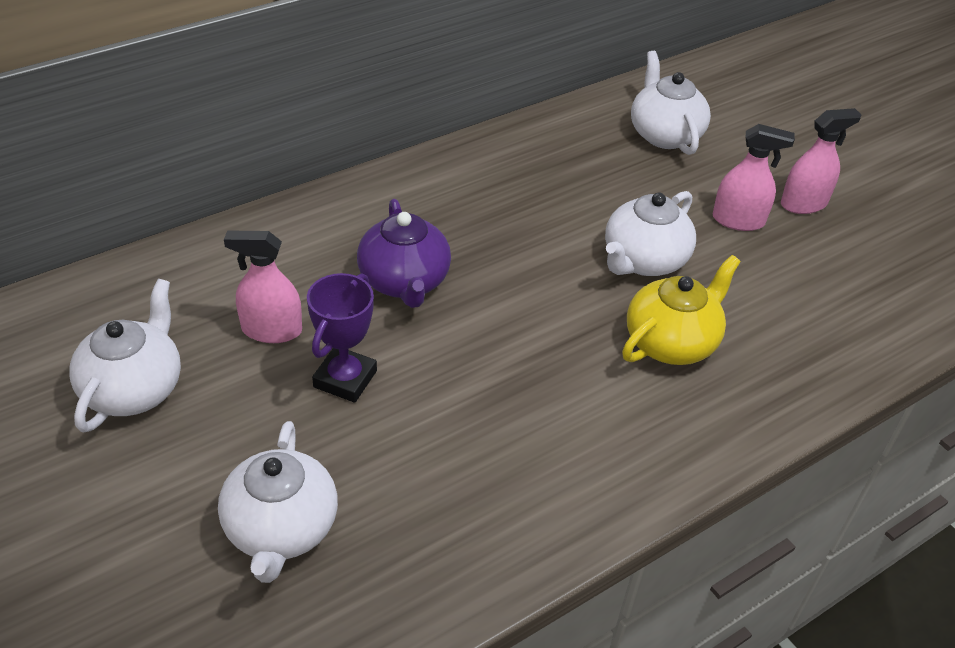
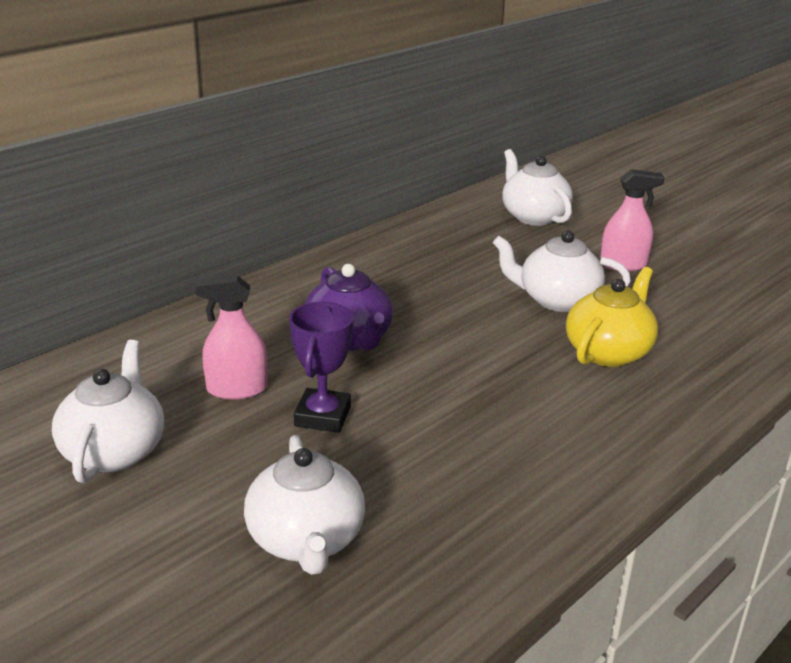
camera: 10 degrees left, 15 degrees down
white teapot [605,191,696,276] -> white teapot turned 75 degrees clockwise [493,231,631,312]
pink spray bottle [781,108,861,214] -> none

